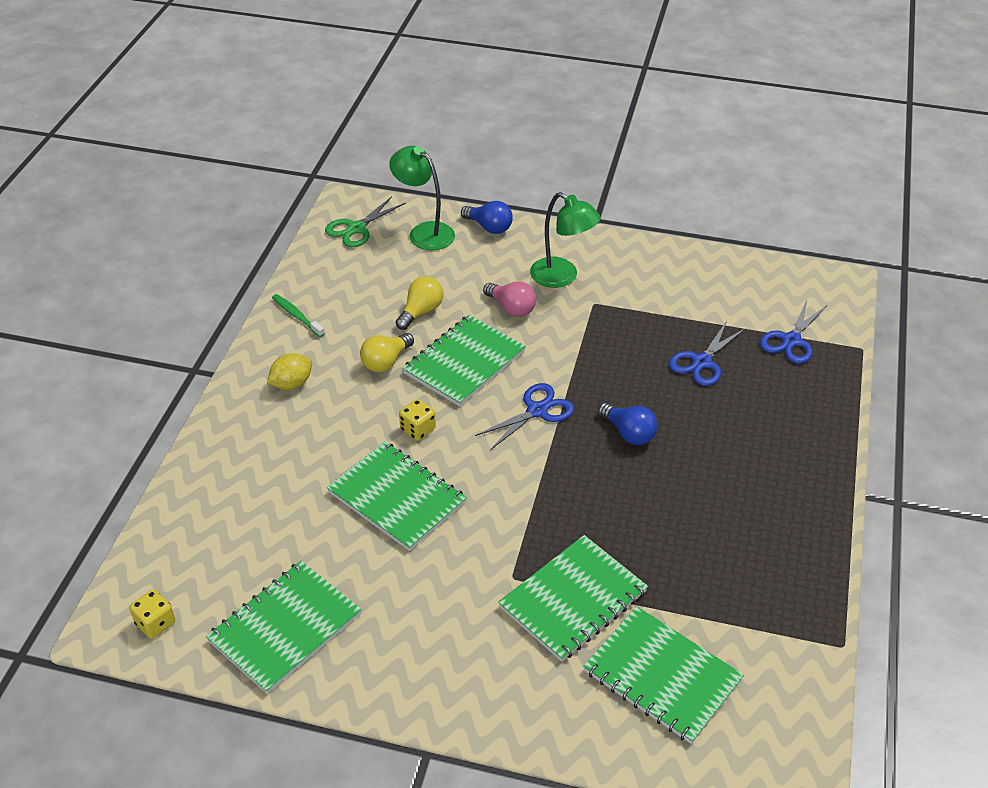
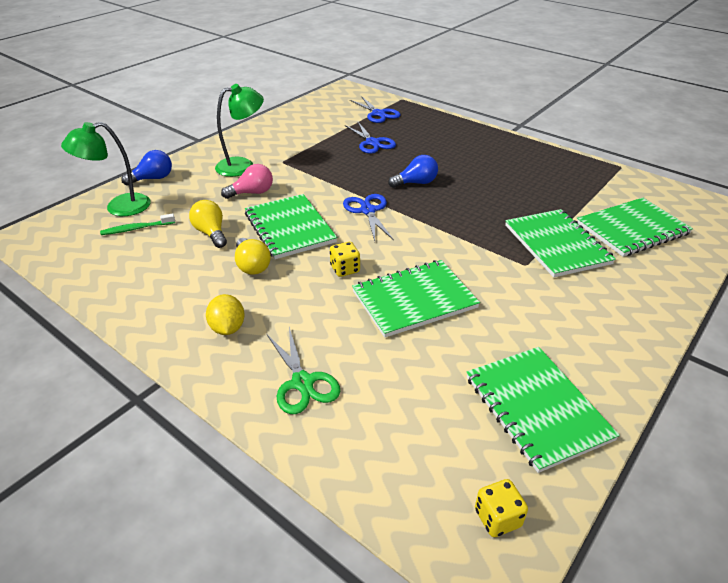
camera: 65 degrees left, 5 degrees down
green toothbrush [272,294,325,337] -> green toothbrush moved to [100,213,175,235]
green scissors [325,196,406,247] -> green scissors moved to [267,327,340,414]

